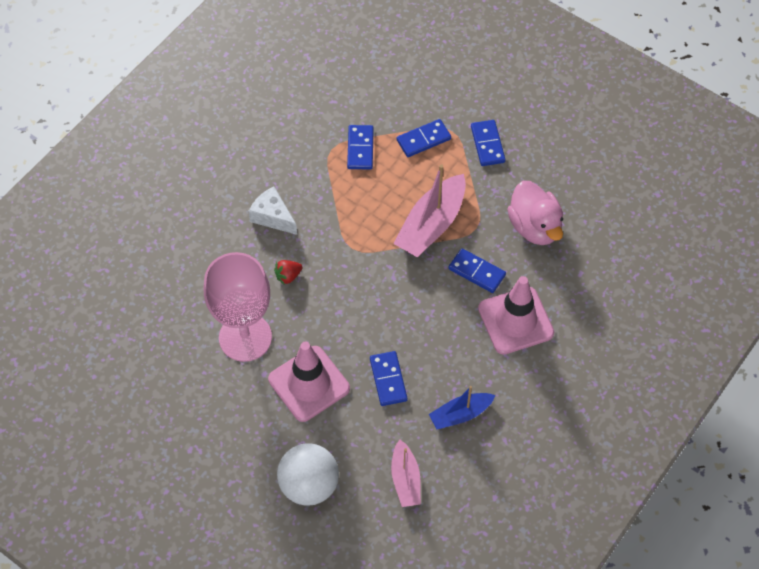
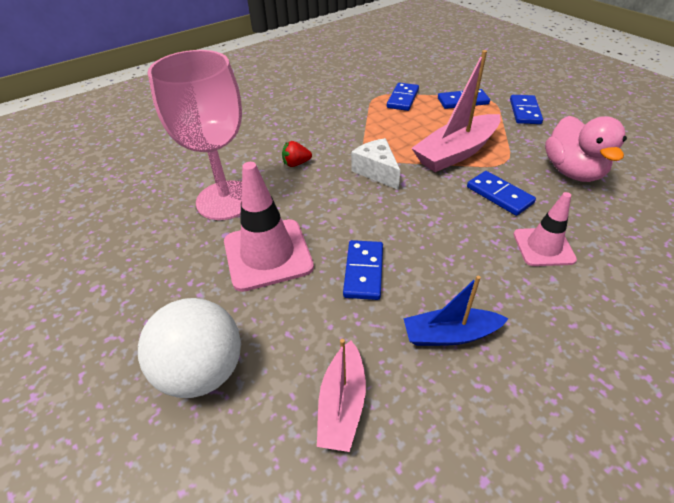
camera: 20 degrees right, 15 degrees down
white cheese [249,186,297,235] -> white cheese moved to [351,138,400,190]
pink traffic cone [478,276,554,355] -> pink traffic cone [513,192,577,266], size x0.62

